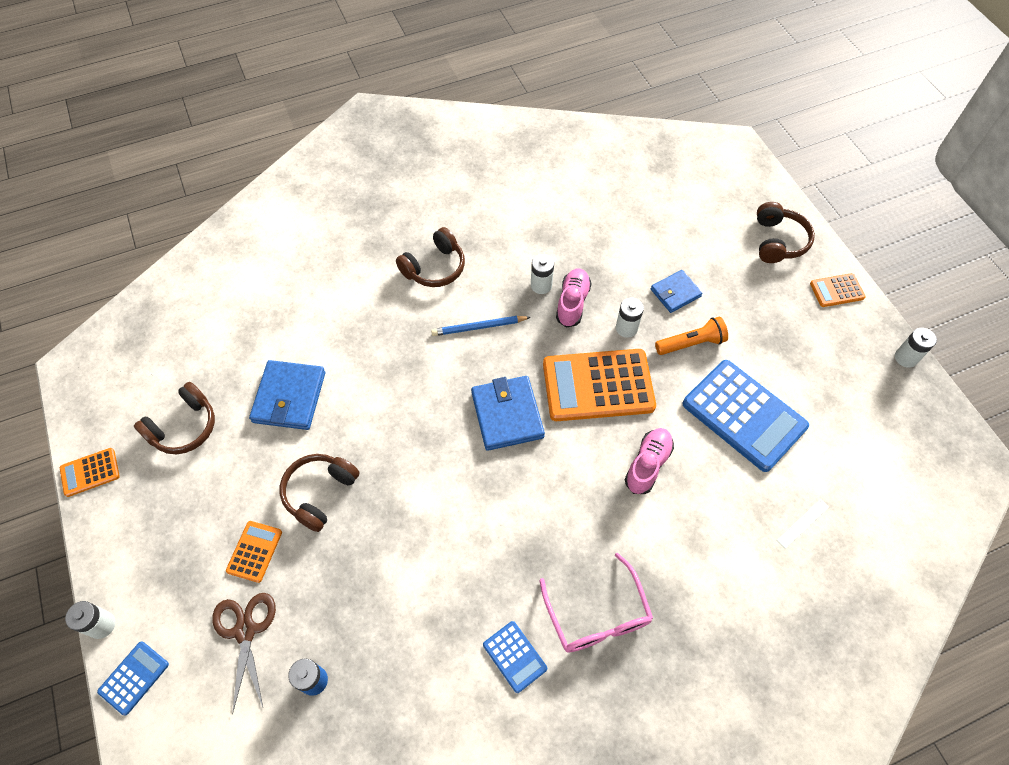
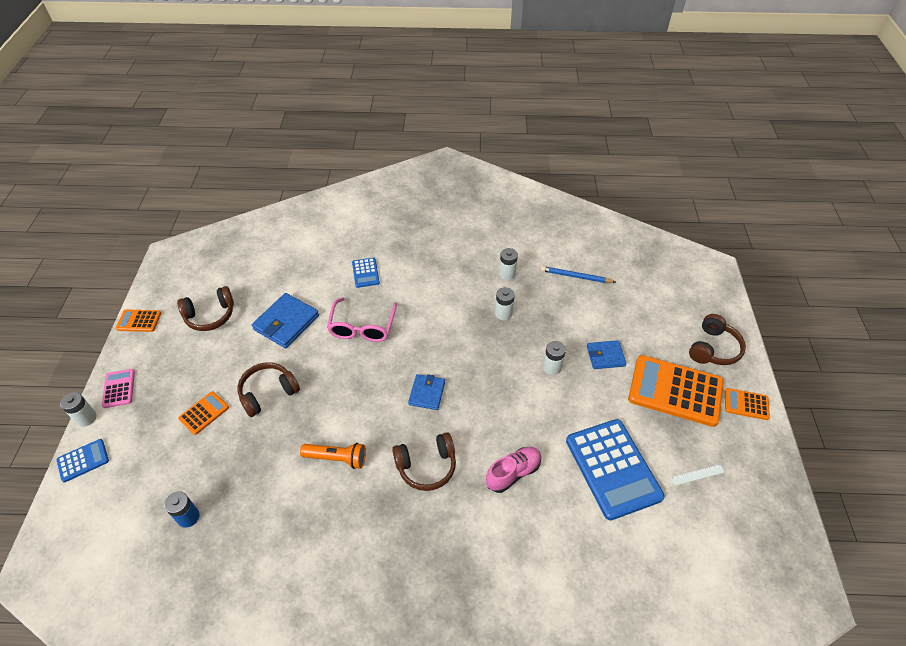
camera: 25 degrees right, 10 degrees down
brown scissors [212,593,276,715] -> none
brown headphones [396,227,465,287] -> brown headphones moved to [392,432,456,491]
blue pencil [431,316,531,336] -> blue pencil moved to [541,266,615,283]
blue wallet [471,376,545,451] -> blue wallet [408,374,445,410], size x0.63
blue calculator [483,621,547,693] -> blue calculator moved to [352,258,380,288]
pink glasses [539,553,653,653] -> pink glasses moved to [327,298,397,342]
orange calculator [543,349,656,421] -> orange calculator moved to [628,355,724,427]
pink shoe [556,268,592,328] -> none
orange flashlight [655,317,728,355] -> orange flashlight moved to [300,443,366,469]
white ruler [777,499,829,549] -> white ruler moved to [670,464,725,486]
white battery [895,328,937,368] -> white battery moved to [499,248,518,280]
none -> pink calculator [102,369,135,408]

